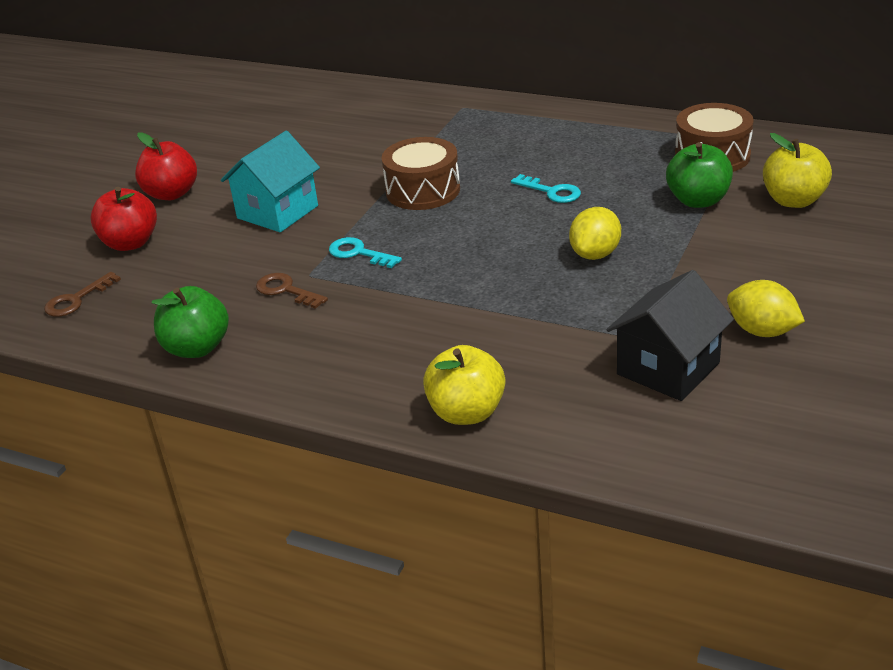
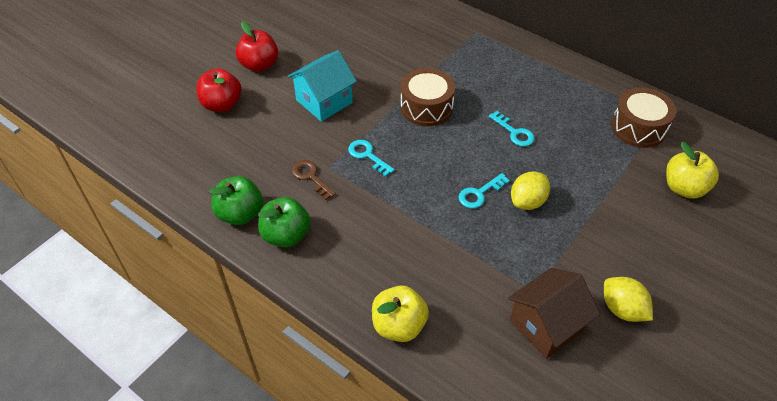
camera: 10 degrees right, 15 degrees up
brown key [44,272,121,317] -> none
black house [607,270,734,401] -> brown house [508,268,600,359]
green apple [666,142,733,208] -> green apple moved to [258,197,311,248]
none -> turquoise key [459,173,510,208]

